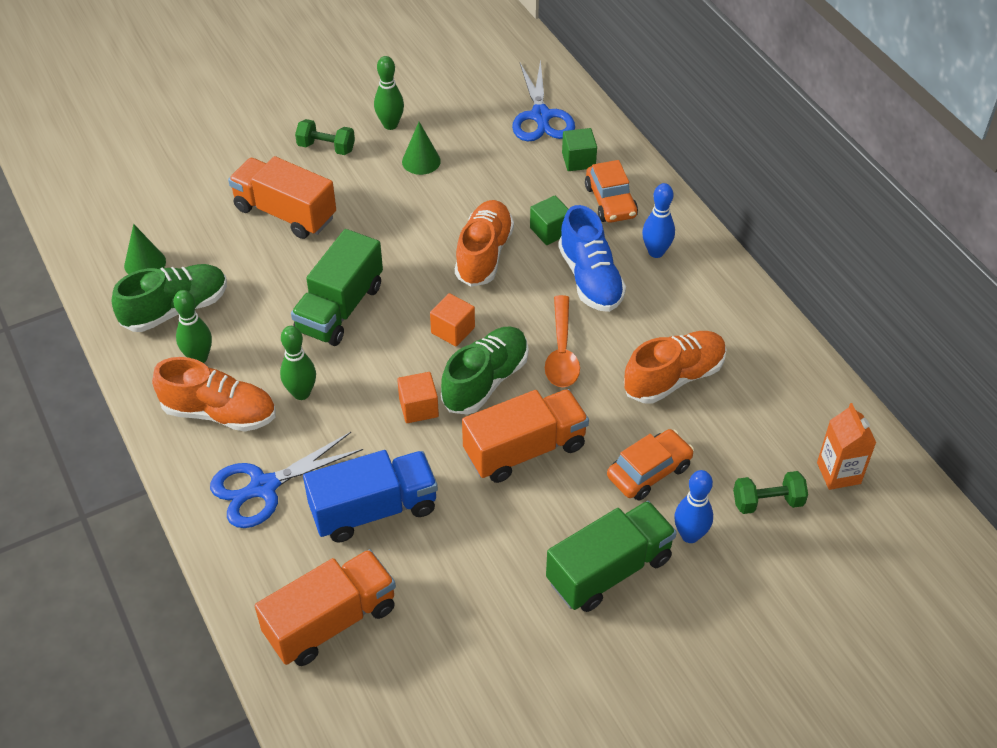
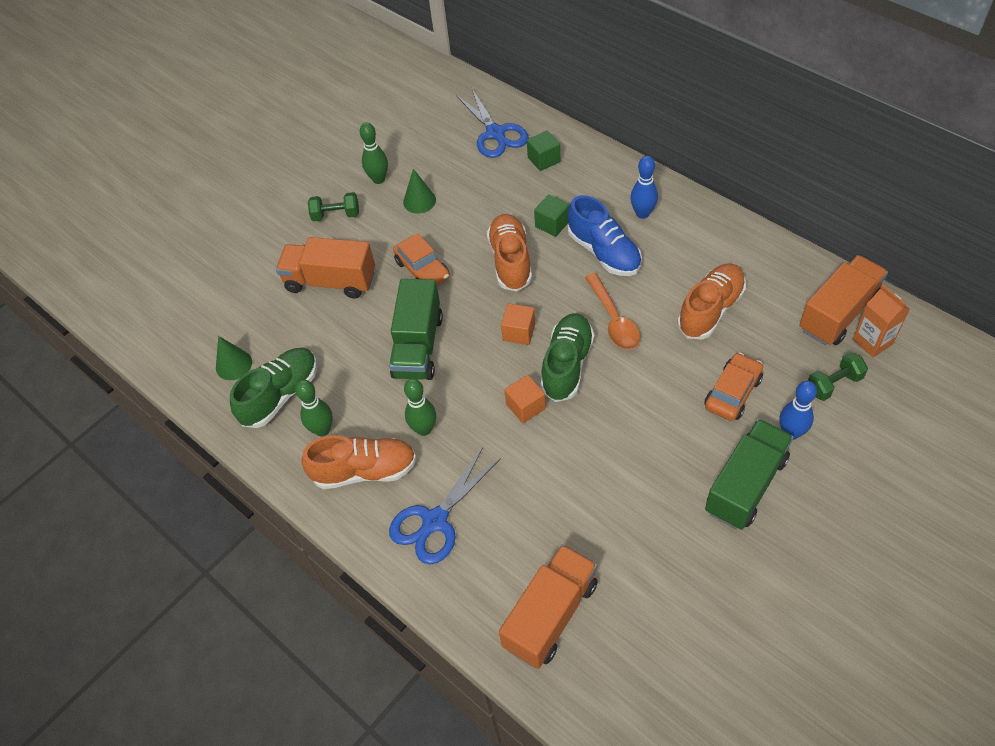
camera: 15 degrees left, 5 degrees up
blue truck [303,450,438,542] -> none
orange truck [462,389,589,483] -> orange truck moved to [799,255,888,345]
orange car [585,160,638,223] -> orange car moved to [393,233,450,286]

